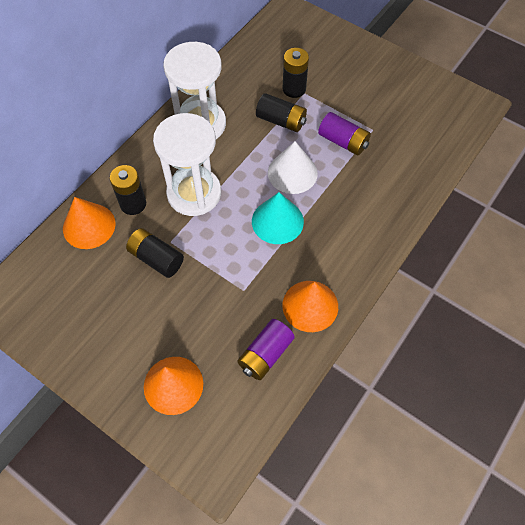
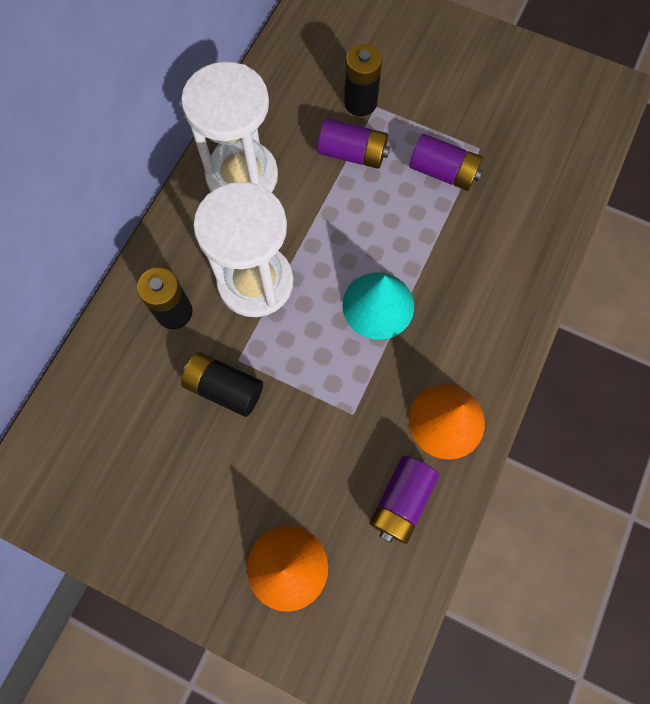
camera: 10 degrees left, 10 degrees up
orange cone [63,197,116,249] -> none
black battery [256,93,307,132] -> purple battery [318,118,390,169]
white cone [268,141,318,194] -> none

